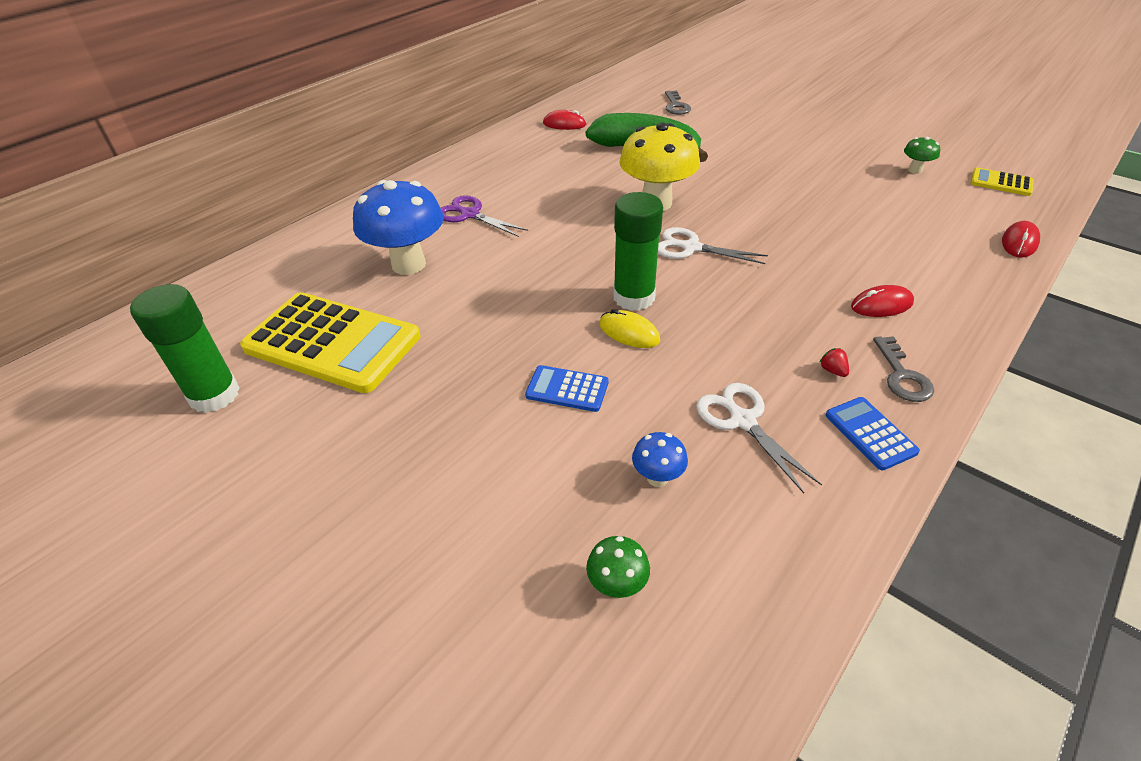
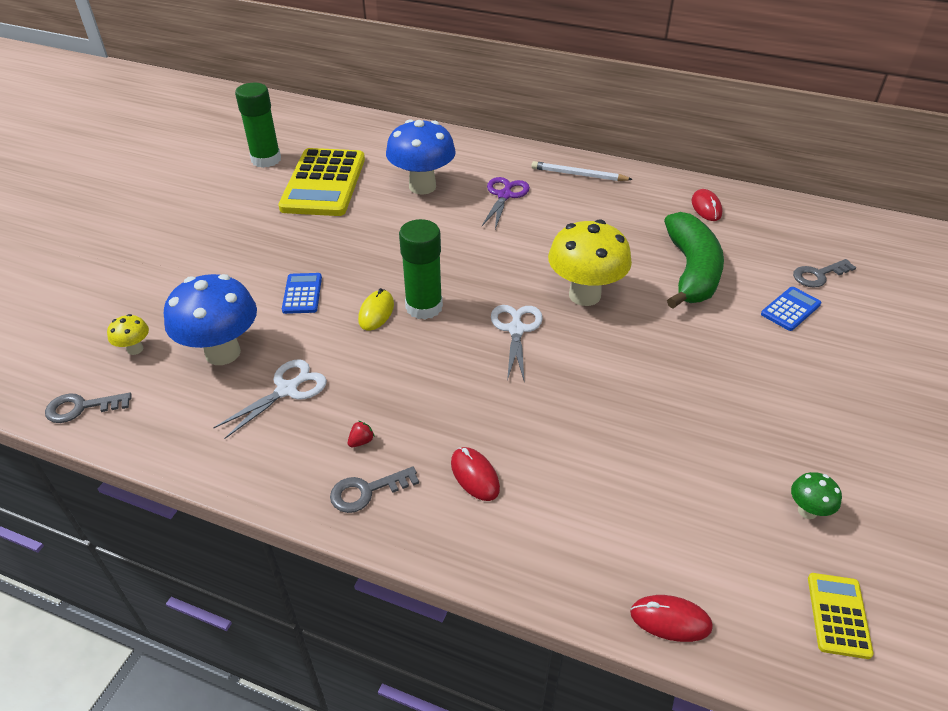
camera: 70 degrees right, 0 degrees up
green mushroom [586,536,650,598] -> yellow mushroom [107,314,149,355]
blue mushroom [632,432,688,487] -> blue mushroom [164,274,257,365], size x2.23
blue calculator [826,397,920,471] -> blue calculator moved to [761,287,821,331]
none -> grey key [45,393,132,423]
none -> white pencil [531,161,633,181]

